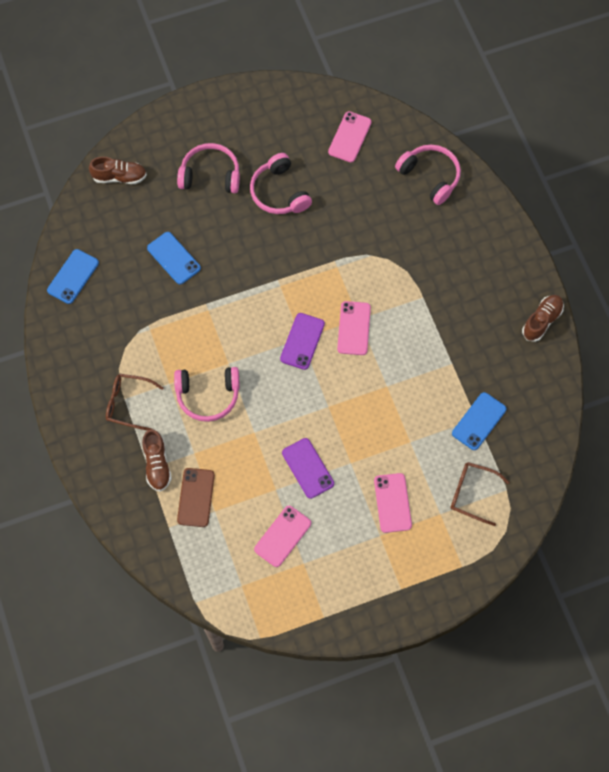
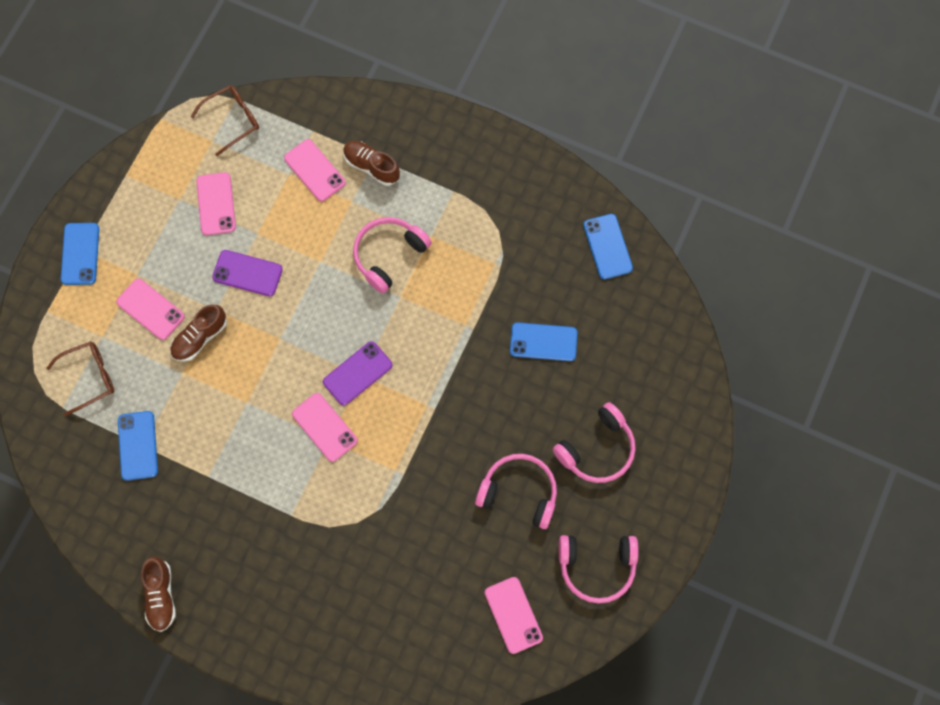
camera: 135 degrees right, 5 degrees up
brown shoe [89,157,147,184] -> brown shoe moved to [170,304,227,362]
brown glasses [106,374,164,431] -> brown glasses moved to [191,85,259,156]
brown phone [177,468,215,527] -> pink phone [284,139,346,202]
purple phone [280,313,325,370] -> purple phone turned 75 degrees clockwise [323,341,392,406]
pink headphones [395,145,461,205] -> pink headphones moved to [559,535,639,604]
none -> blue phone [61,223,99,285]

